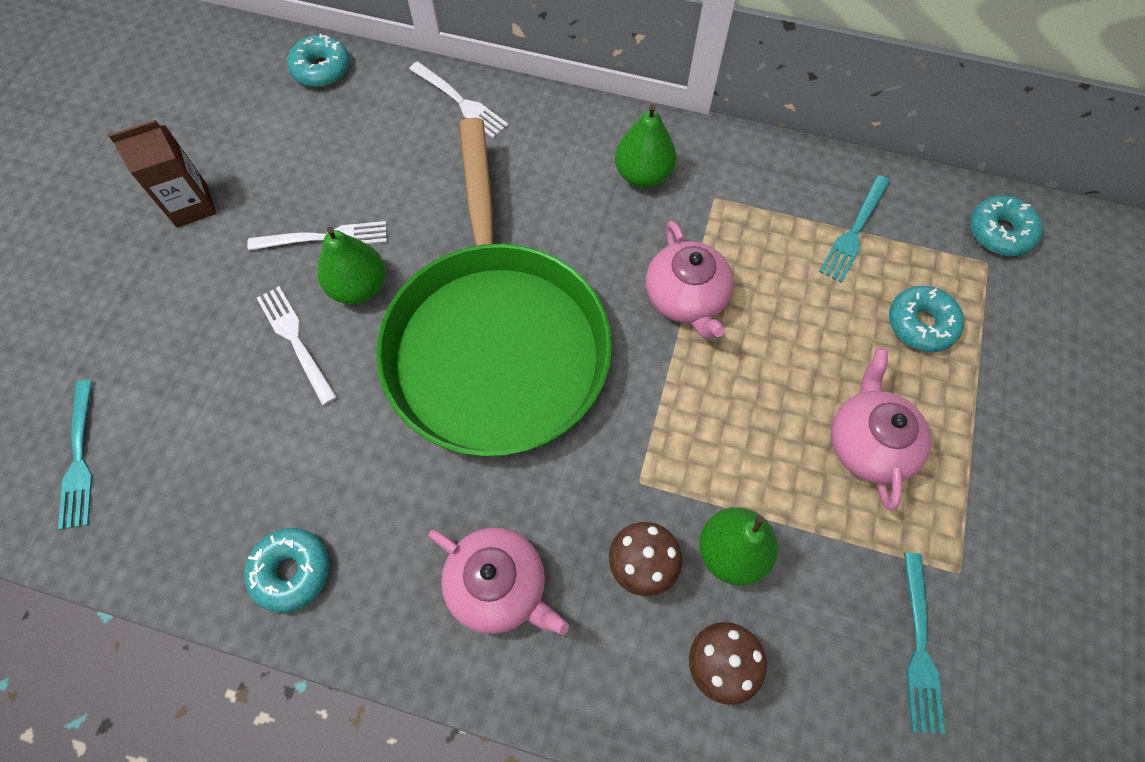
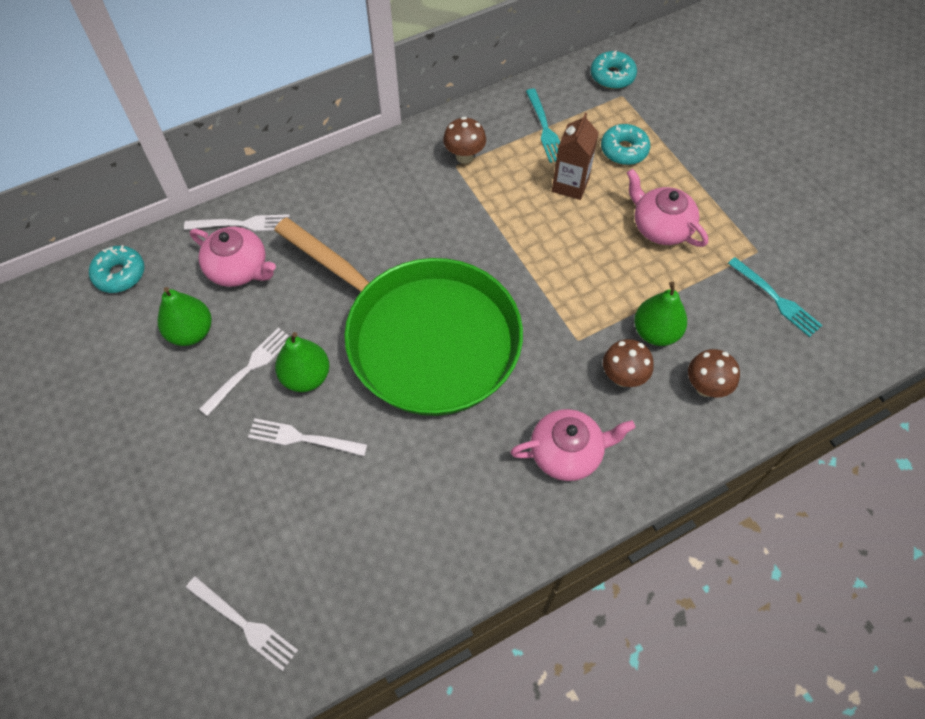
camera: 45 degrees left, 5 degrees down
turquoise fork [58,380,93,530] -> white fork [186,576,298,671]
brown carton [109,120,216,228] -> brown carton moved to [552,113,599,200]
turquoise donut [244,528,330,612] -> none
green pear [615,104,677,188] -> green pear moved to [157,287,212,346]
pink teapot [646,221,734,339] -> pink teapot moved to [190,227,276,287]
none -> brown mushroom [443,117,486,164]

